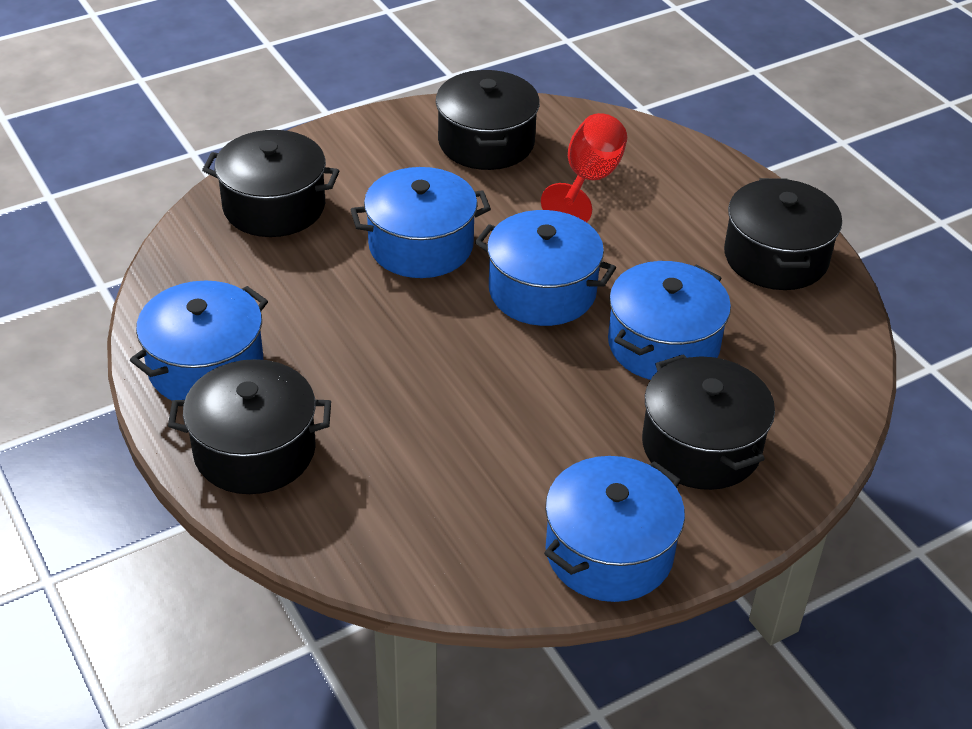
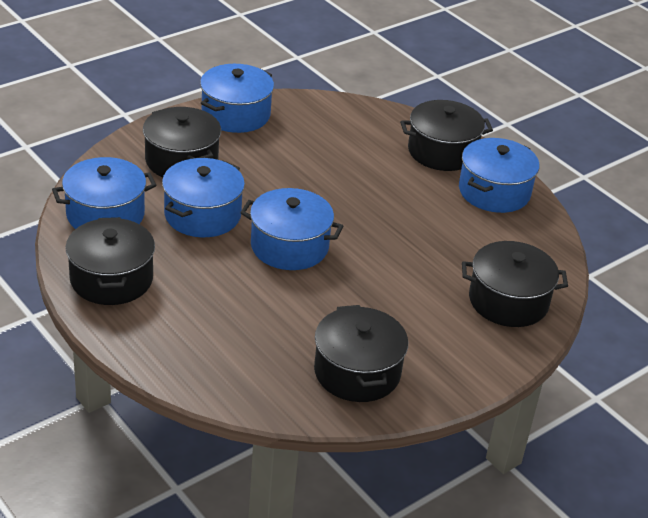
camera: 170 degrees right, 5 degrees down
blue pot [351,167,491,278] -> blue pot moved to [52,157,156,229]
red goblet [541,113,627,222] -> none

